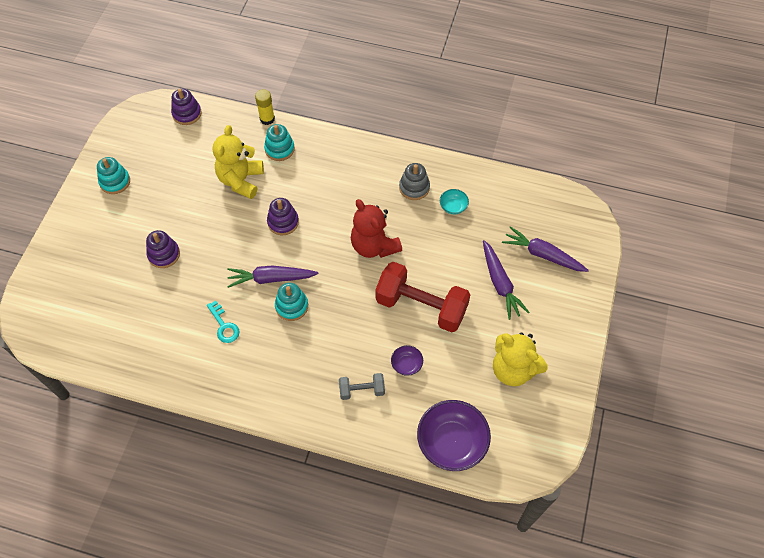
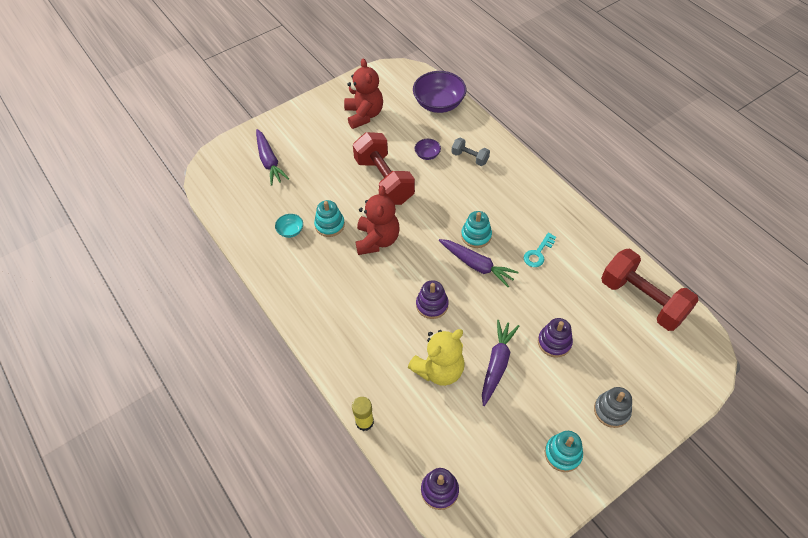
camera: 140 degrees left, 5 degrees down
turquoise key [207,301,240,343] -> turquoise key turned 150 degrees counterclockwise [524,232,556,267]
turquoise stacking toy [264,124,295,161] -> turquoise stacking toy moved to [314,200,345,237]
grey stacking toy [399,163,430,200] -> grey stacking toy moved to [594,387,632,428]
purple carrot [483,240,529,320] -> purple carrot moved to [482,320,519,406]
yellow teddy bear [493,333,548,386] -> red teddy bear [344,58,383,129]
none -> red dumbbell [601,249,699,331]

